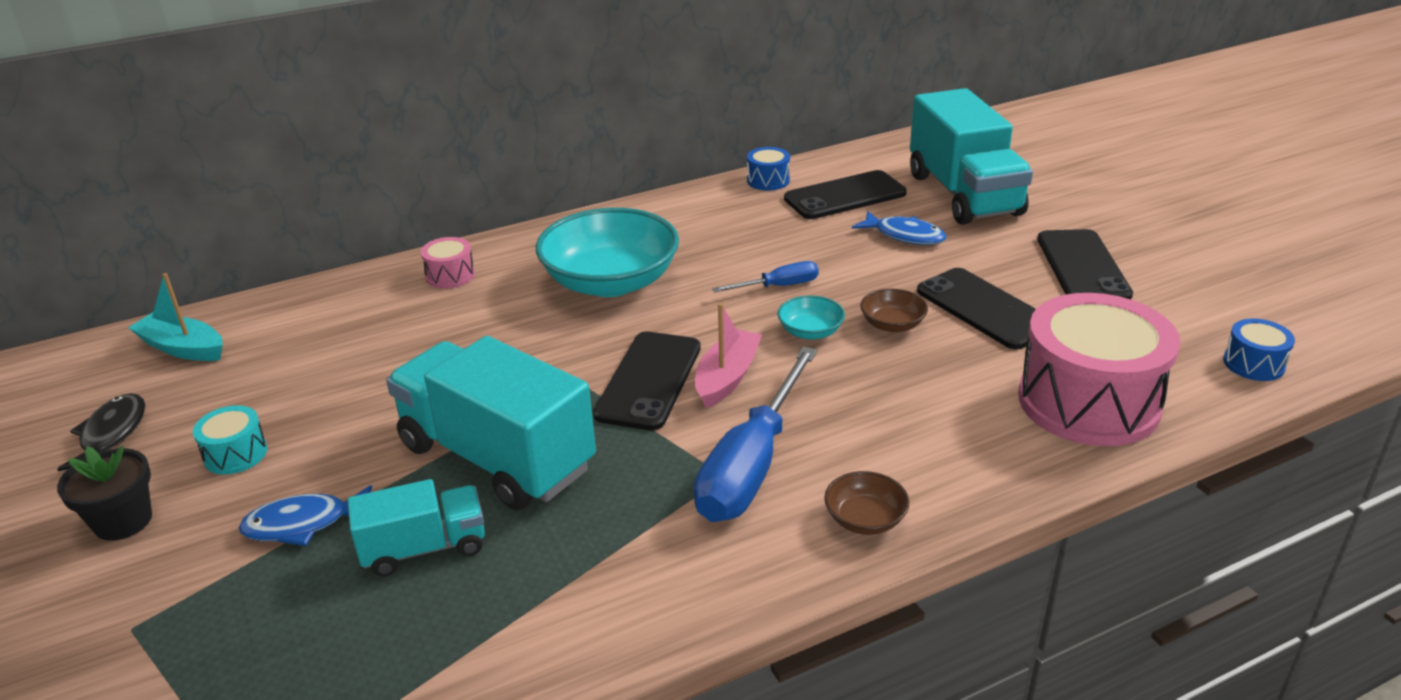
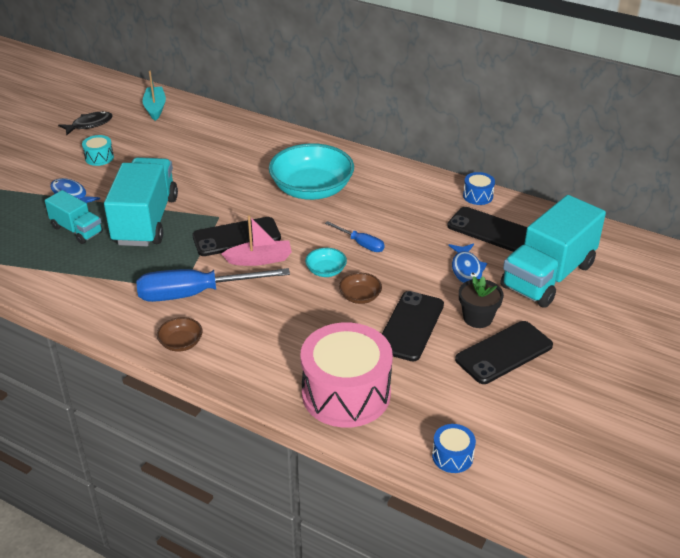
camera: 55 degrees right, 5 degrees up
black flower pot [57,446,152,541] -> black flower pot moved to [459,276,504,328]
pink drum [421,237,475,289] -> none

